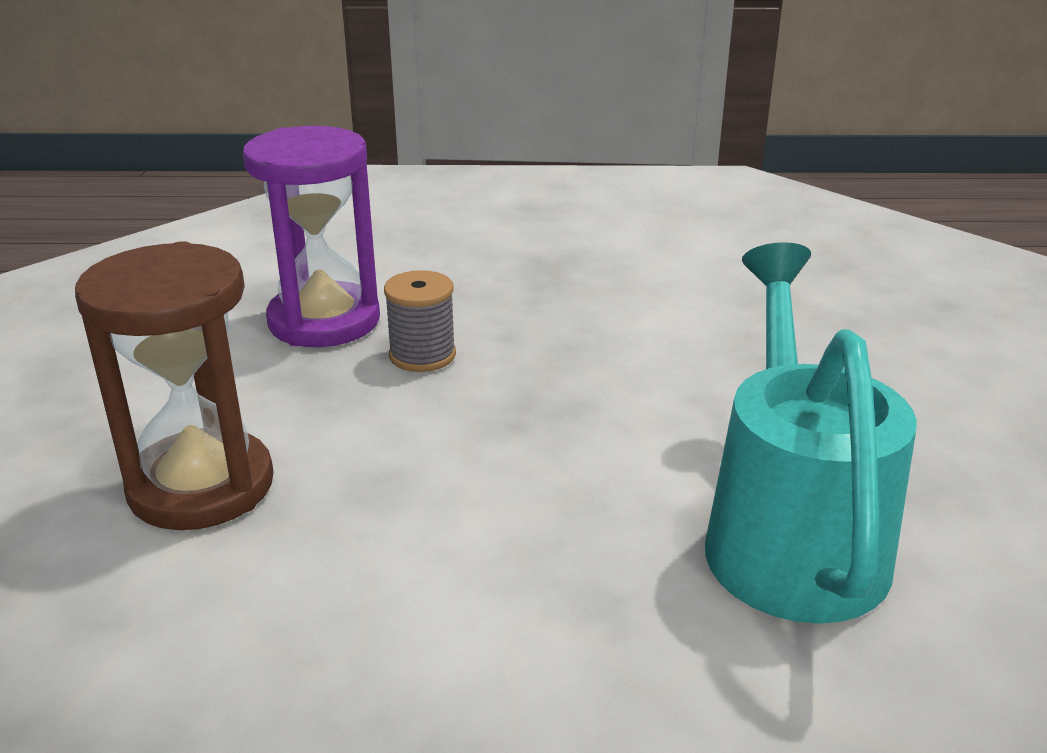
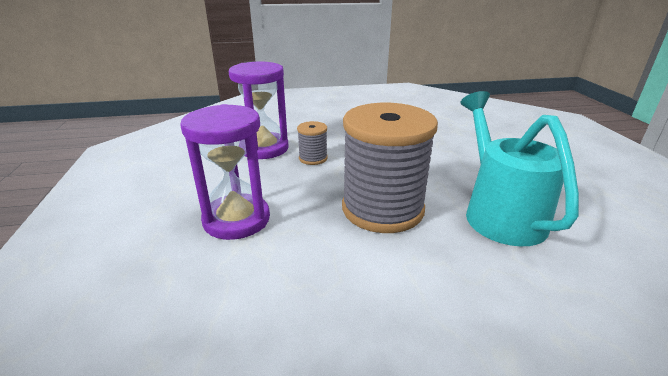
camera: 10 degrees left, 0 degrees up
brown hourglass [75,241,274,530] -> purple hourglass [180,104,270,240]
none -> grey spool [342,103,438,233]

